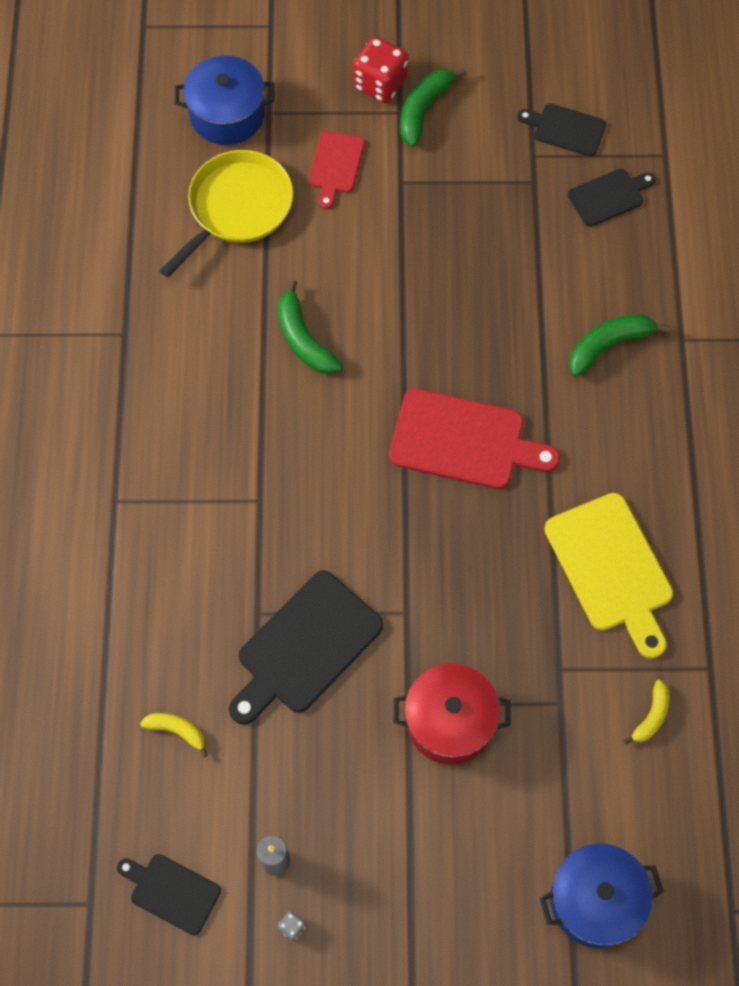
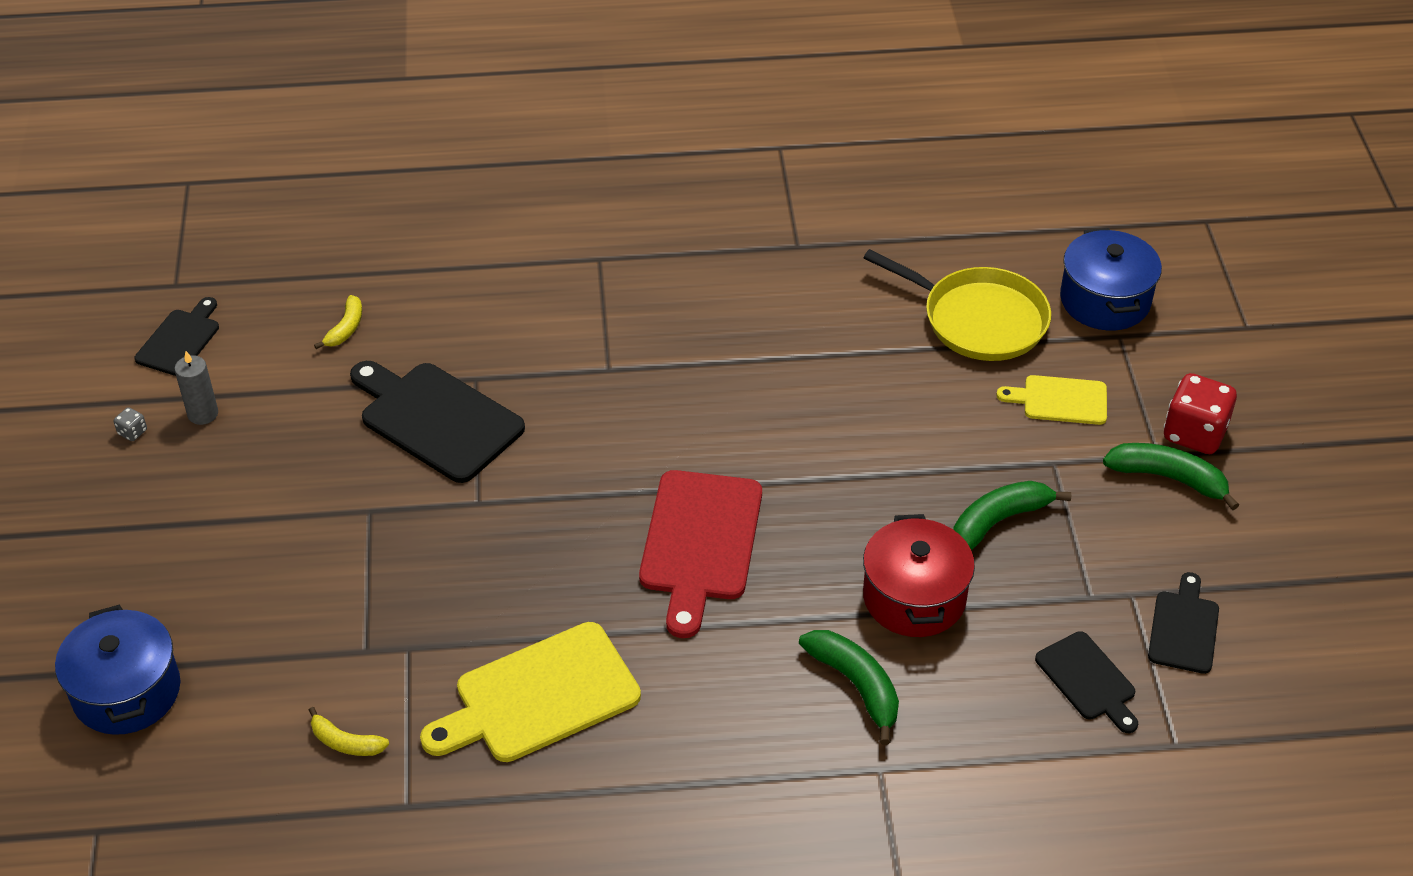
camera: 85 degrees right, 20 degrees down
green banana [278,279,343,374] -> green banana moved to [953,481,1071,550]
red cutting board [309,131,364,209] -> yellow cutting board [996,375,1107,425]
red pot [393,663,511,764] -> red pot moved to [863,514,975,637]

